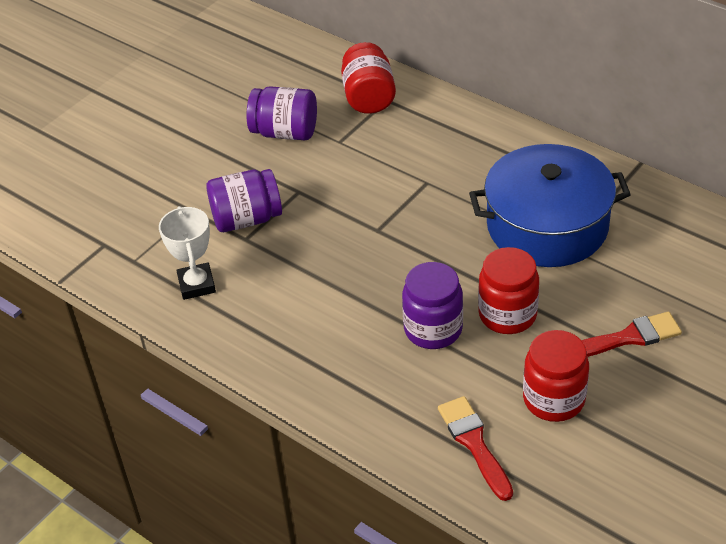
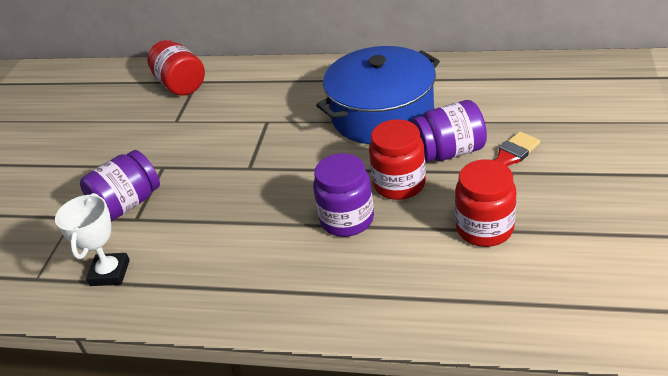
camera: 25 degrees left, 5 degrees down
white trophy [159,206,216,300] -> white trophy turned 45 degrees clockwise [55,193,130,286]
purple jar [246,86,317,140] -> purple jar moved to [411,100,487,162]
red brush [438,396,513,501] -> none

